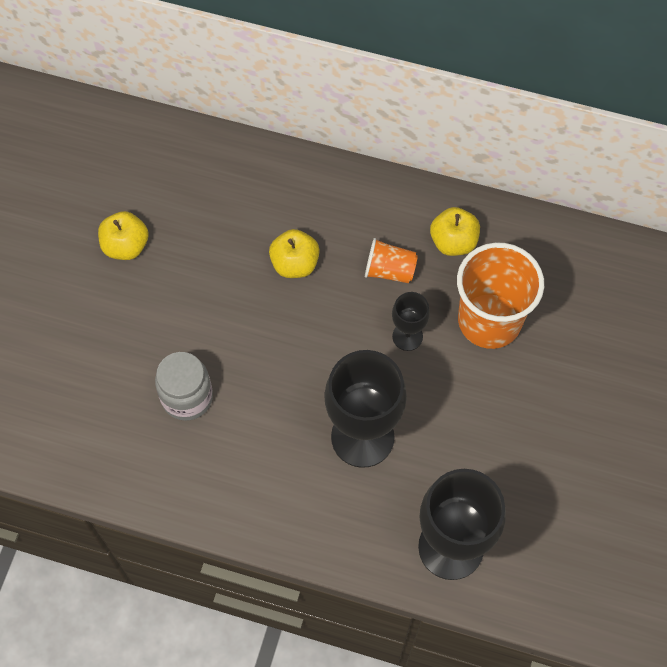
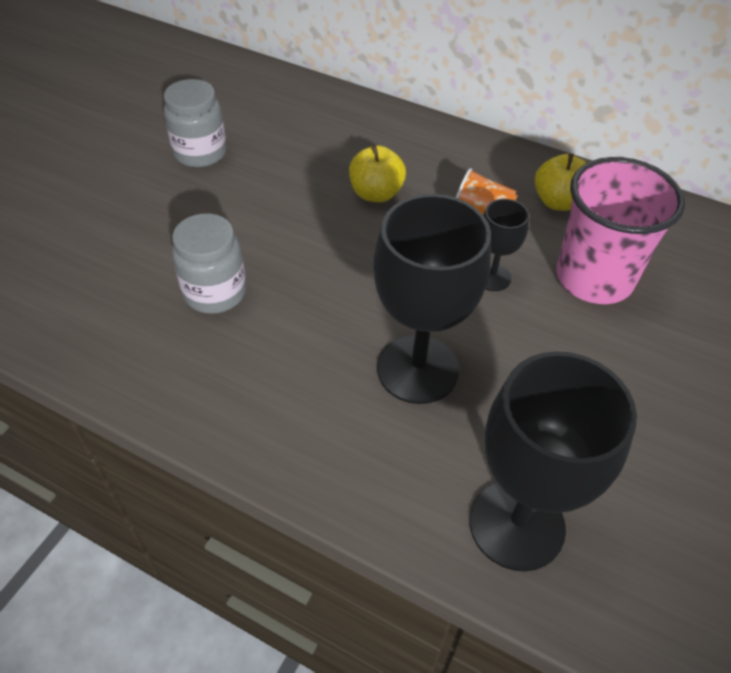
camera: 10 degrees right, 15 degrees down
yellow apple [98,211,149,260] -> grey jar [164,79,227,168]
orange cup [457,242,544,349] -> pink cup [556,157,685,304]

